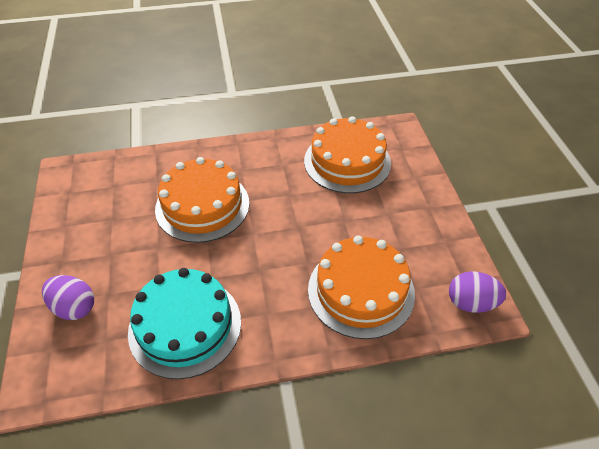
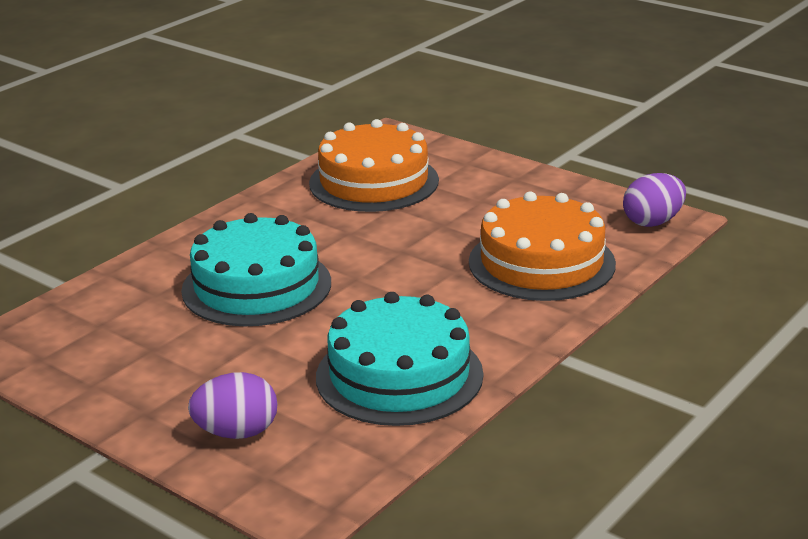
camera: 40 degrees left, 20 degrees down
orange cake [155,157,249,243] -> turquoise cake [181,213,331,326]

